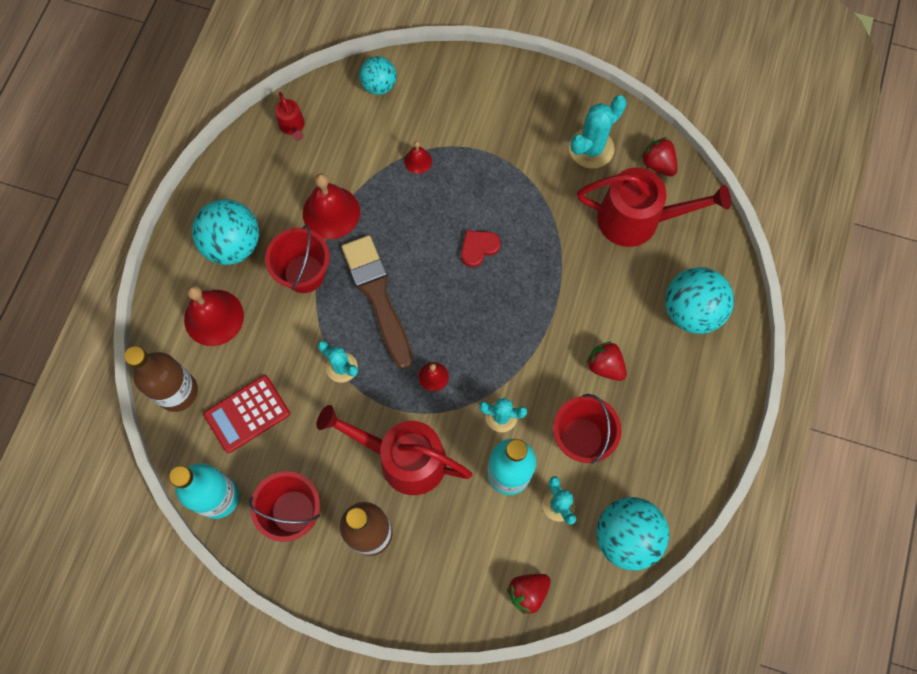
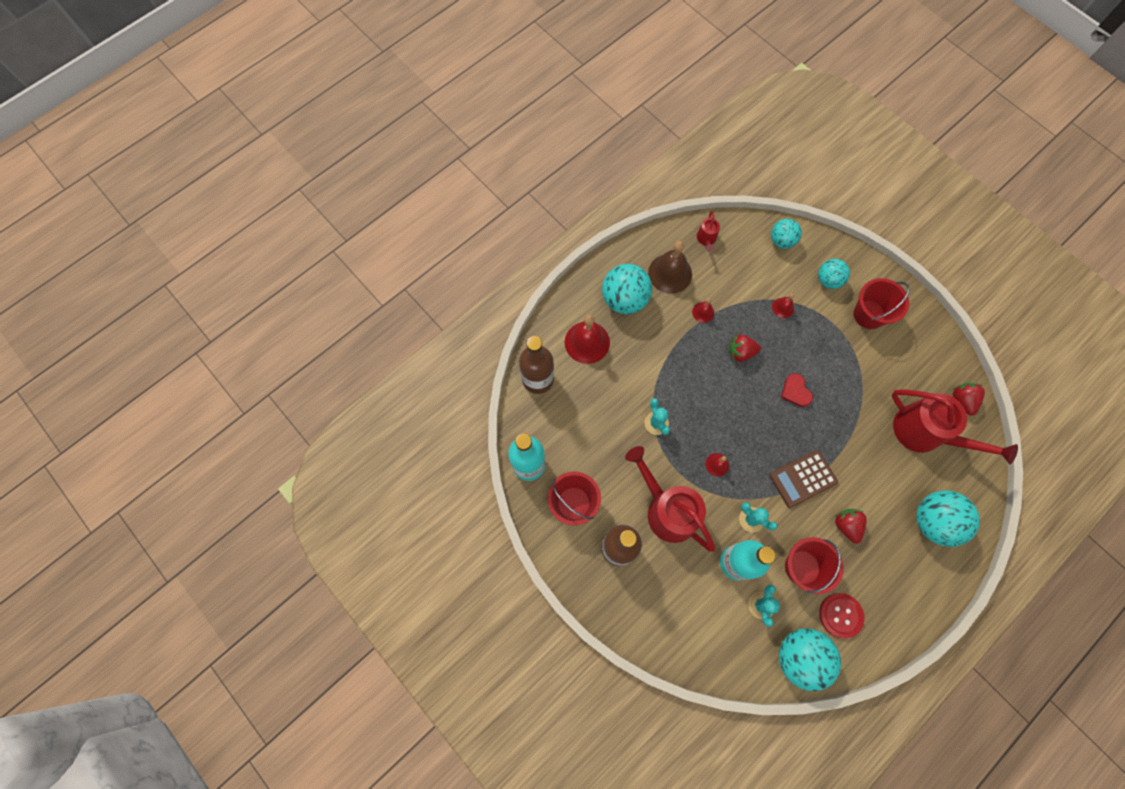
camera: 30 degrees right, 0 degrees up
red calculator [204,375,290,453] -> none
red bucket [265,226,330,293] -> red bucket moved to [854,278,910,329]
red bell [303,173,360,239] -> red bell [692,298,714,323], size x0.49
brown brush [342,235,413,369] -> none
red heart [461,230,501,267] -> red heart turned 105 degrees counterclockwise [781,373,813,407]
red strawberry [507,574,551,615] -> red strawberry moved to [729,335,761,362]
turquoise cactus [569,95,627,169] -> none
none -> brown bell [648,241,692,294]
none -> brown calculator [770,450,838,508]
none -> turquoise ball [818,259,850,289]
none -> red button [819,593,865,638]

